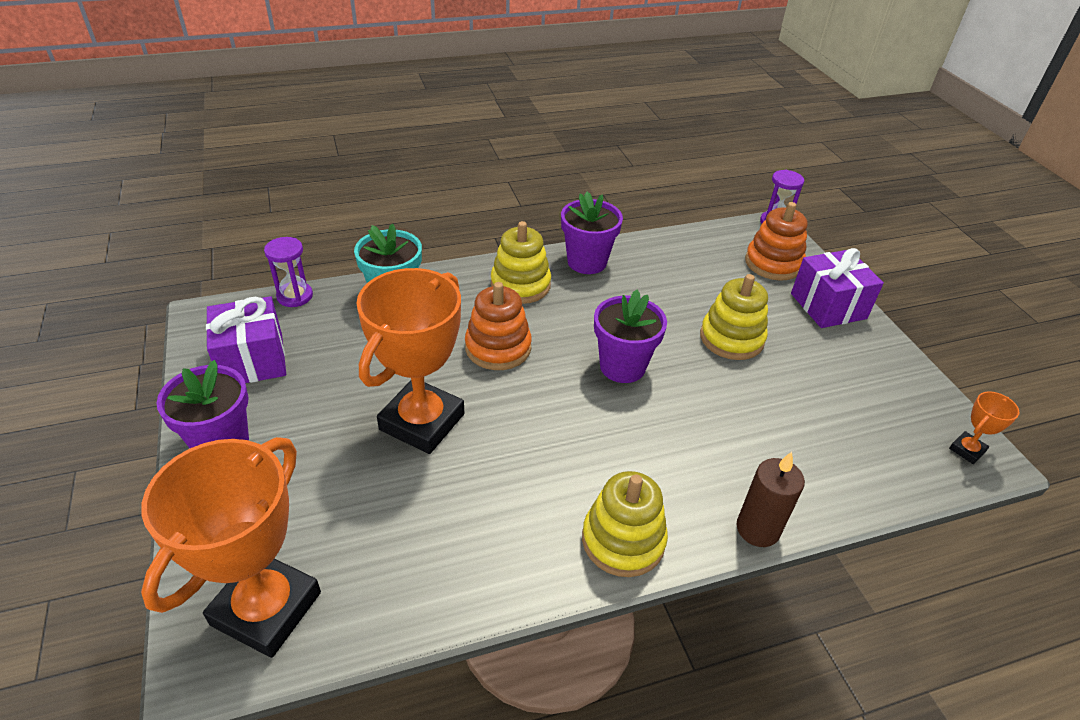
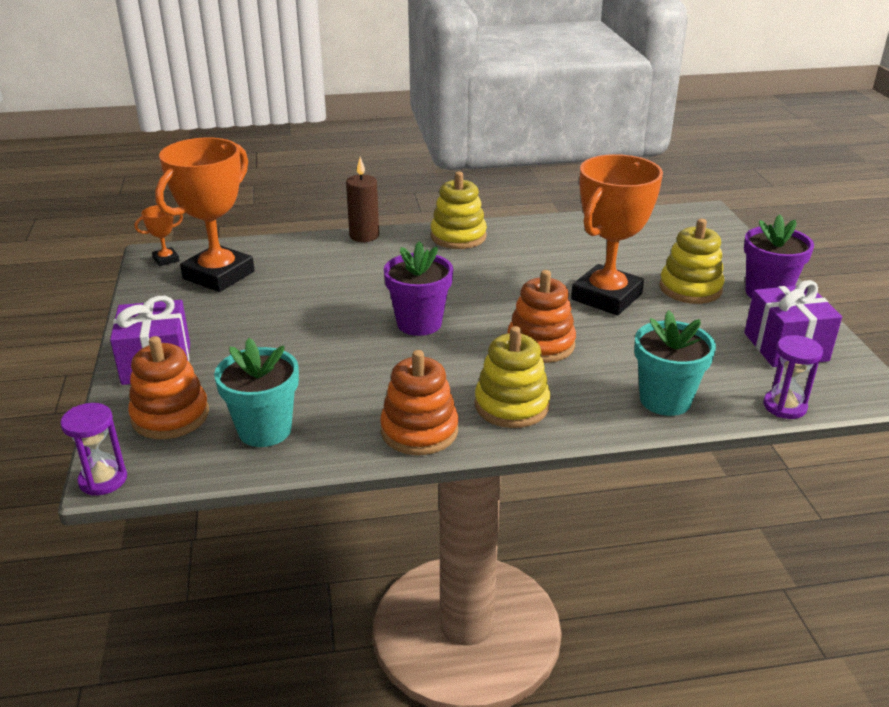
camera: 170 degrees left, 10 degrees down
orange trophy [141,437,321,658] -> orange trophy moved to [155,138,255,292]
purple flower pot [561,191,623,274] -> orange stacking toy [380,350,459,455]
yellow stacking toy [700,274,768,360] -> yellow stacking toy moved to [659,219,724,304]
none -> turquoise flower pot [214,338,299,447]

